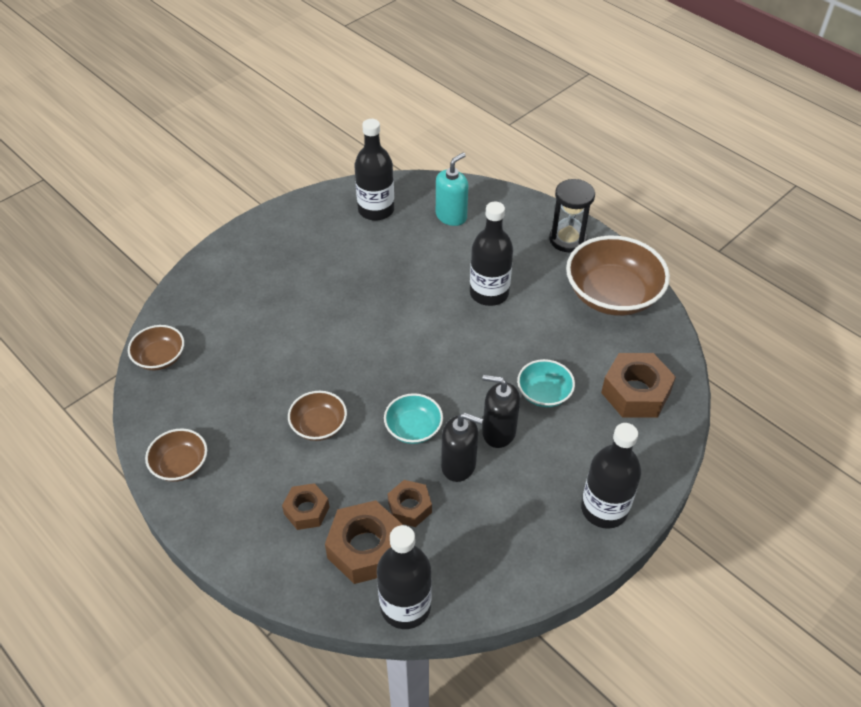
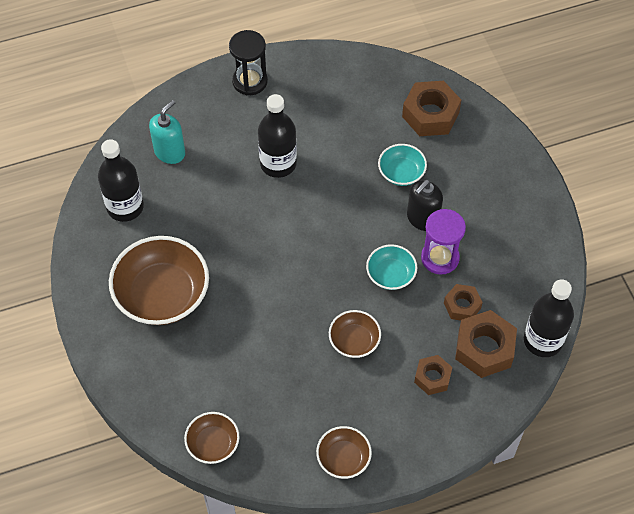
camera: 65 degrees left, 10 degrees up
turquoise soap dispenser [436,153,468,226] -> turquoise soap dispenser turned 60 degrees clockwise [149,100,185,164]
black soap dispenser [441,413,483,482] -> purple hourglass [421,209,466,275]
brown bowl [566,236,670,316] -> brown bowl moved to [109,236,209,325]
black bottle [581,423,641,529] -> none

